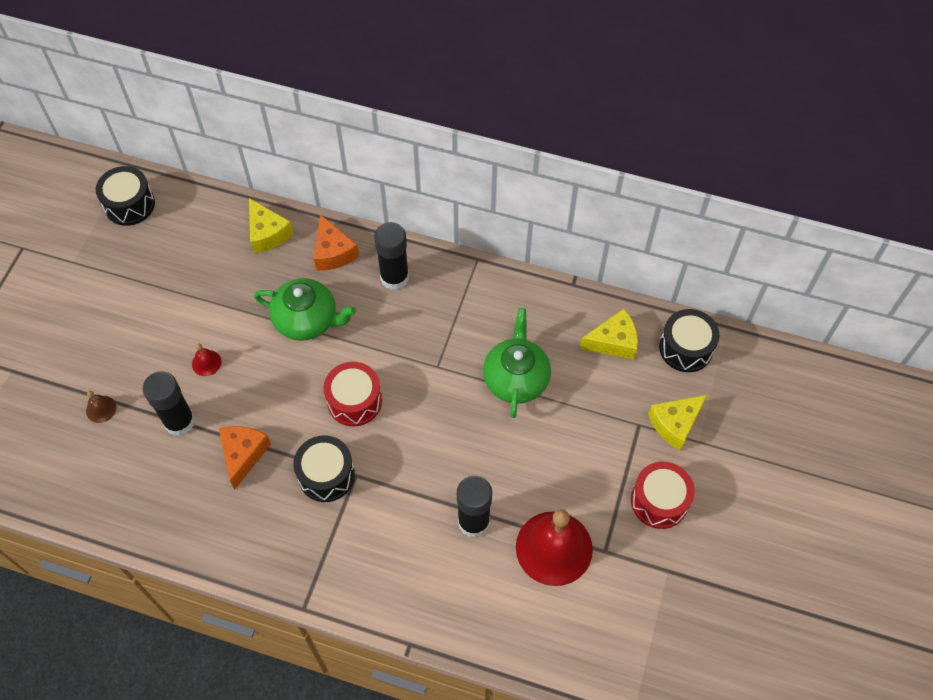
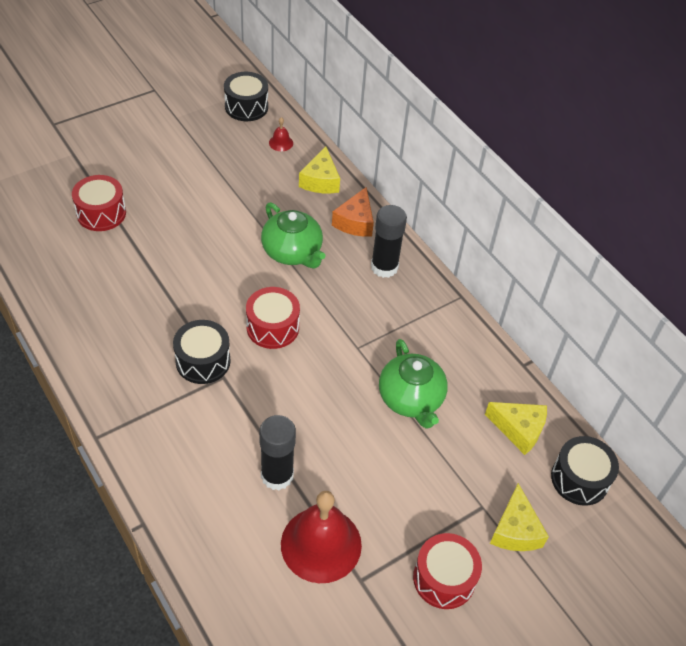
camera: 35 degrees right, 10 degrees down
brown bell [86,391,116,423] -> red drum [72,175,126,231]
black glue stick [143,371,195,436] -> none
red bell [192,344,221,376] -> red bell moved to [269,117,293,151]
orange cheese [219,426,271,490] -> none
green teapot [483,308,551,418] -> green teapot turned 120 degrees clockwise [379,339,448,429]
yellow cheese [648,395,707,451] -> yellow cheese turned 90 degrees counterclockwise [490,483,549,551]

